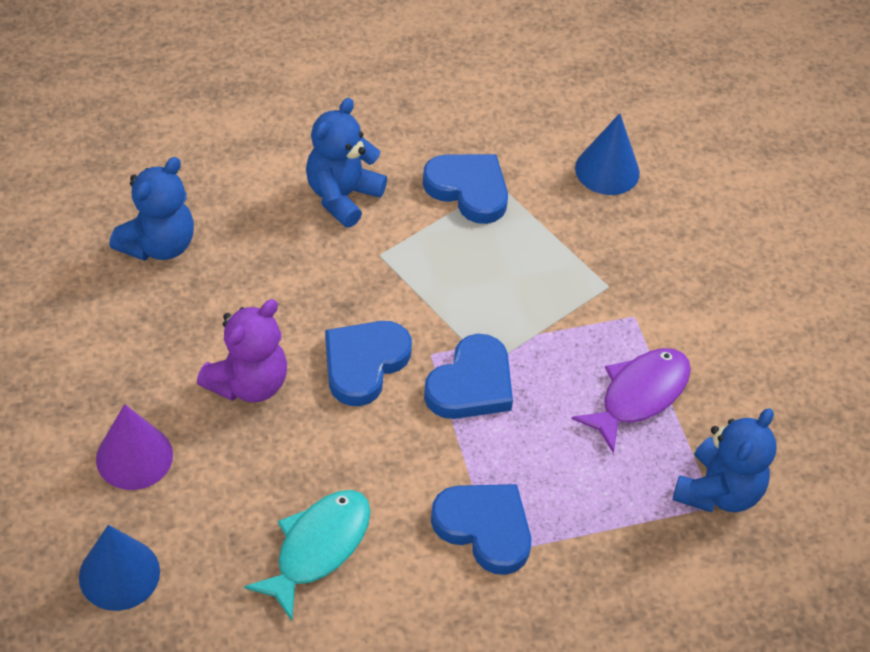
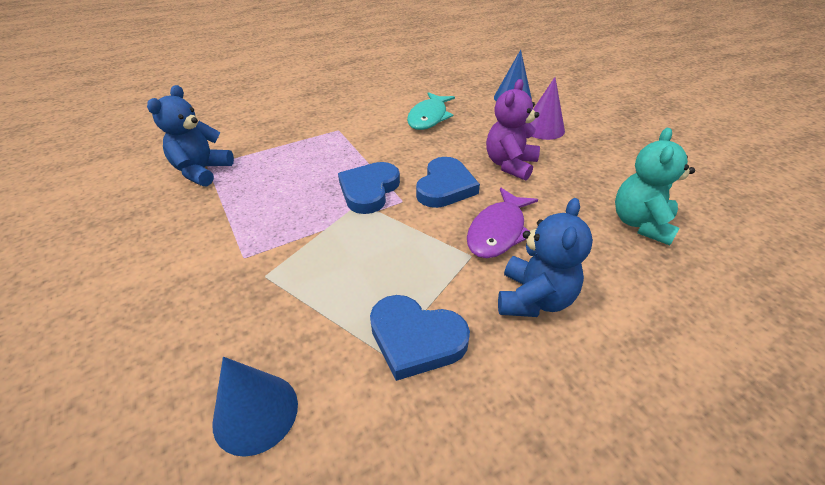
camera: 170 degrees right, 10 degrees down
blue teddy bear [109,157,194,261] -> turquoise teddy bear [615,128,695,245]
blue heart [431,484,531,575] -> none
purple fish [571,348,691,453] -> purple fish moved to [467,188,538,258]

